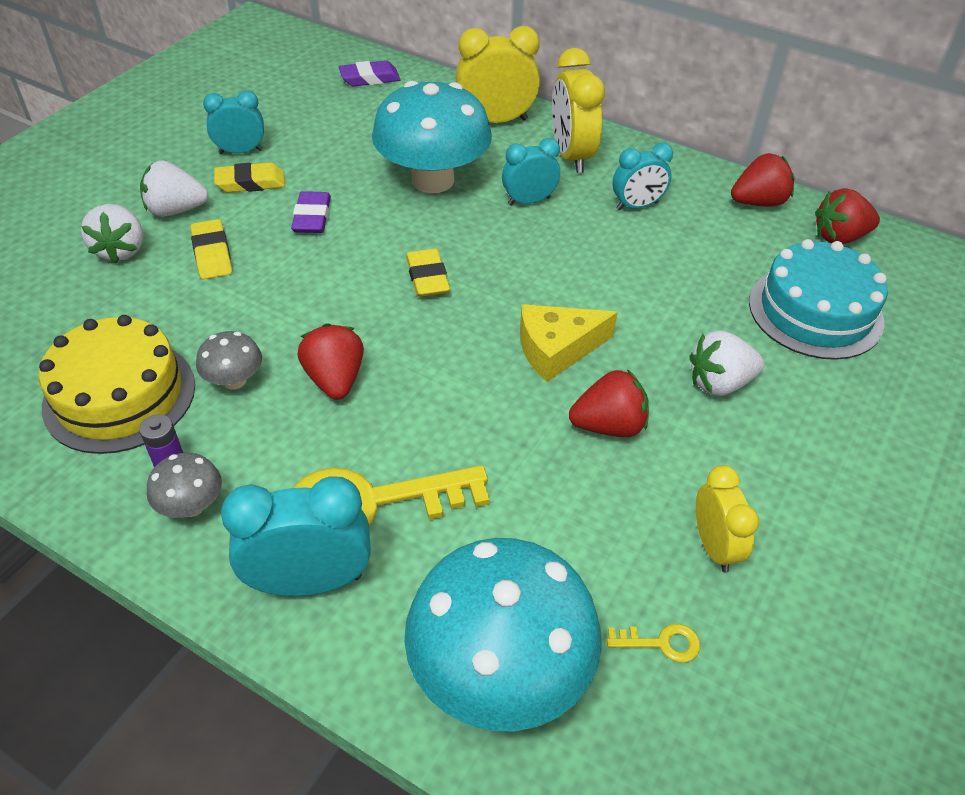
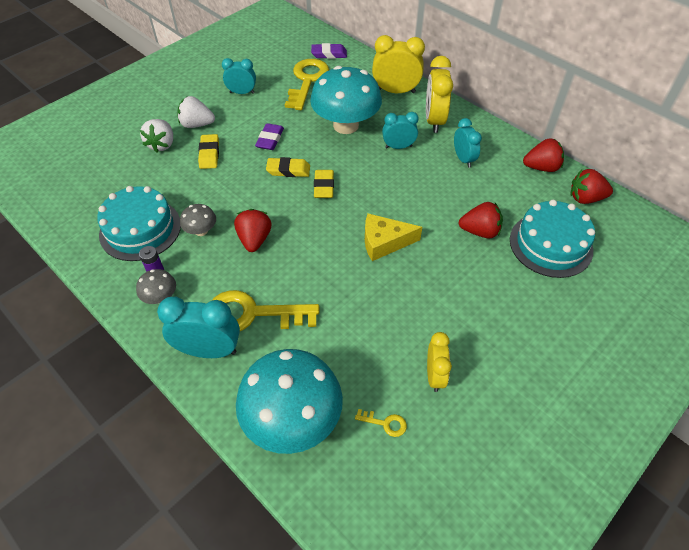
camera: 15 degrees right, 5 degrees up
yellow cake [39,315,195,454] -> turquoise cake [97,186,181,261]
yellow eraser [214,162,285,193] -> yellow eraser moved to [266,157,310,177]
red strawberry [569,369,649,437] -> red strawberry moved to [458,202,503,239]
turquoise clock [613,143,673,210] -> turquoise clock turned 105 degrees counterclockwise [454,118,482,168]
white strawberry [689,331,764,396] -> none
none -> yellow key [285,59,329,110]

